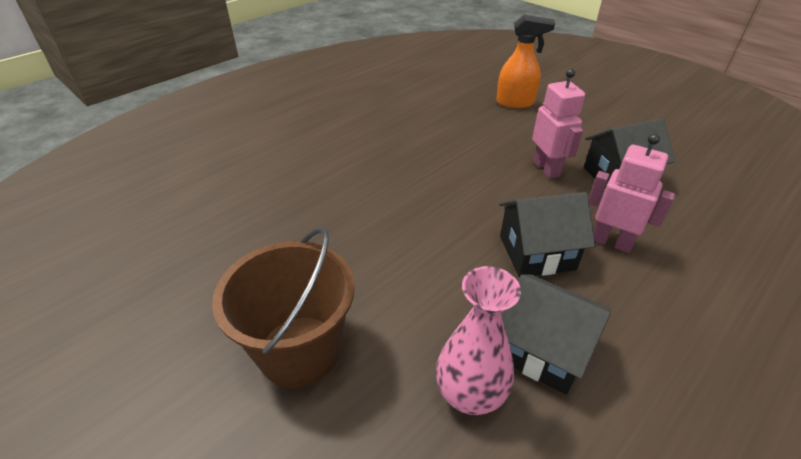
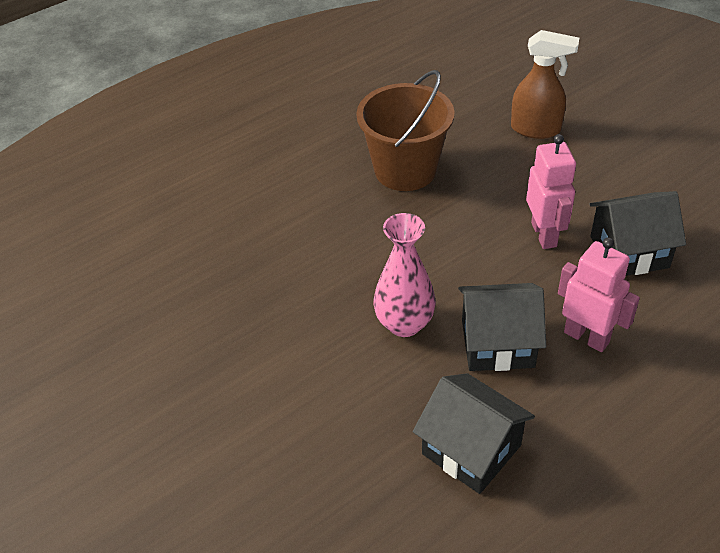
camera: 10 degrees right, 5 degrees up
brown bucket [212,227,355,388] -> brown bucket moved to [356,70,455,191]
pink vase [436,266,521,415] -> pink vase moved to [373,213,436,337]
orange spray bottle [496,15,555,108] -> brown spray bottle [511,30,579,139]

